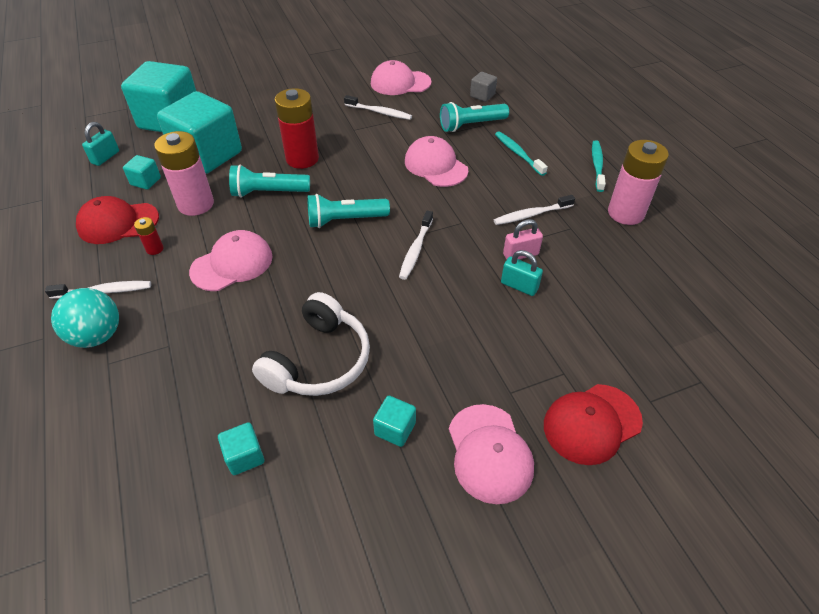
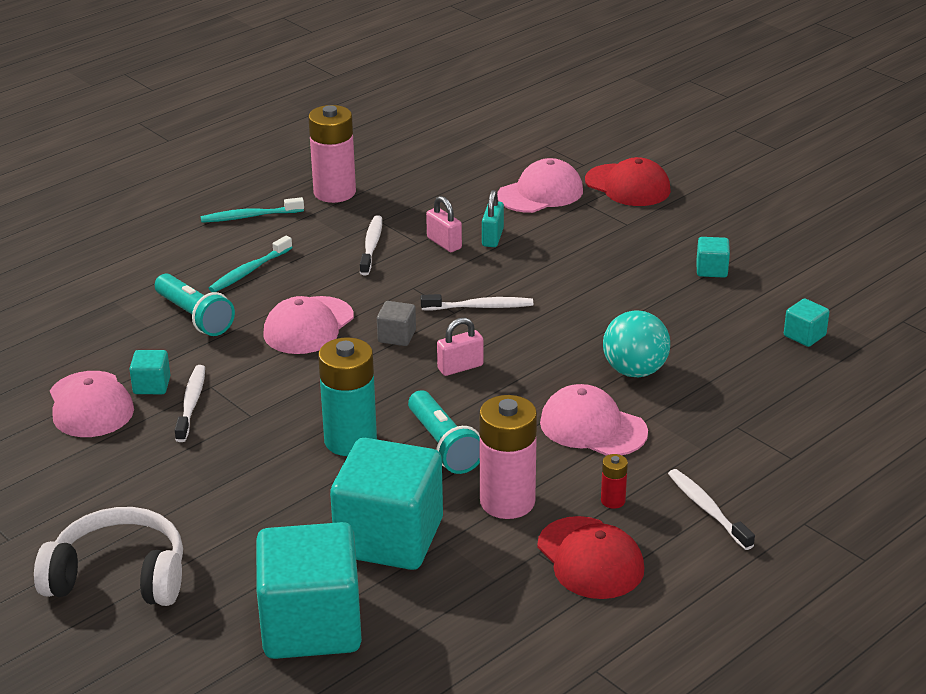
camera: 110 degrees left, 15 degrees down
turquoise ball [51,288,119,348] -> turquoise ball moved to [603,310,670,377]
turquoise padlock [82,122,119,166] -> none
turquoise cube [123,155,161,190] -> turquoise cube moved to [129,350,171,394]
white headphones [252,292,370,396] -> white headphones moved to [34,507,183,606]
red battery [274,88,319,169] -> turquoise battery [318,337,377,456]
turquoise flashlight [307,194,390,228] -> pink padlock [437,318,484,376]
pink cap [449,404,534,504] -> pink cap moved to [497,158,583,213]
grey cube [470,72,497,102] -> grey cube moved to [377,301,416,346]
white toothbrush [494,195,575,225] -> white toothbrush turned 135 degrees counterclockwise [360,215,382,275]

